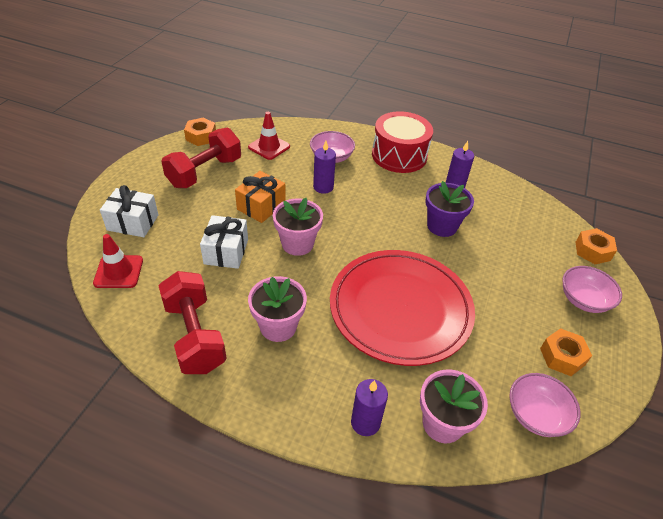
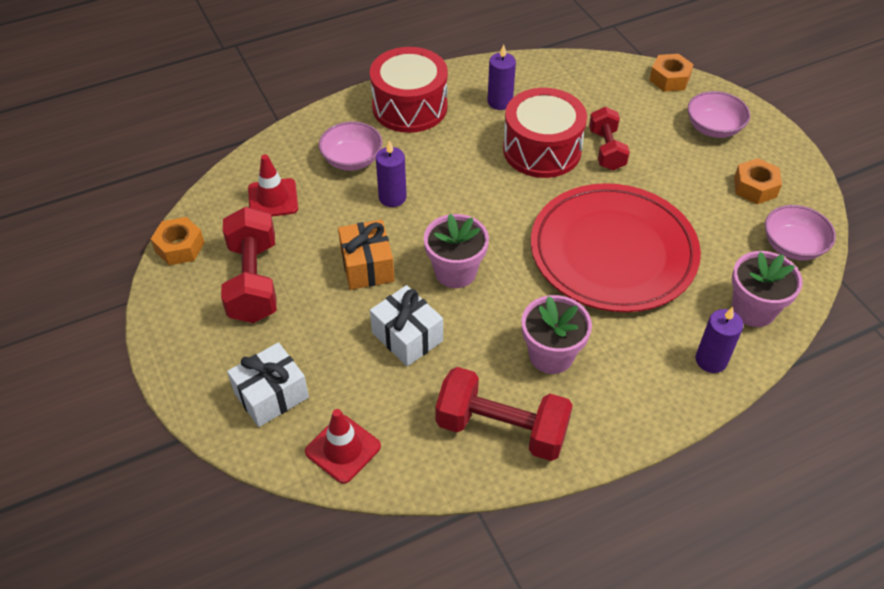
camera: 45 degrees left, 5 degrees up
purple flower pot [425,181,474,237] -> red drum [503,88,587,178]
none -> red dumbbell [589,107,630,170]

